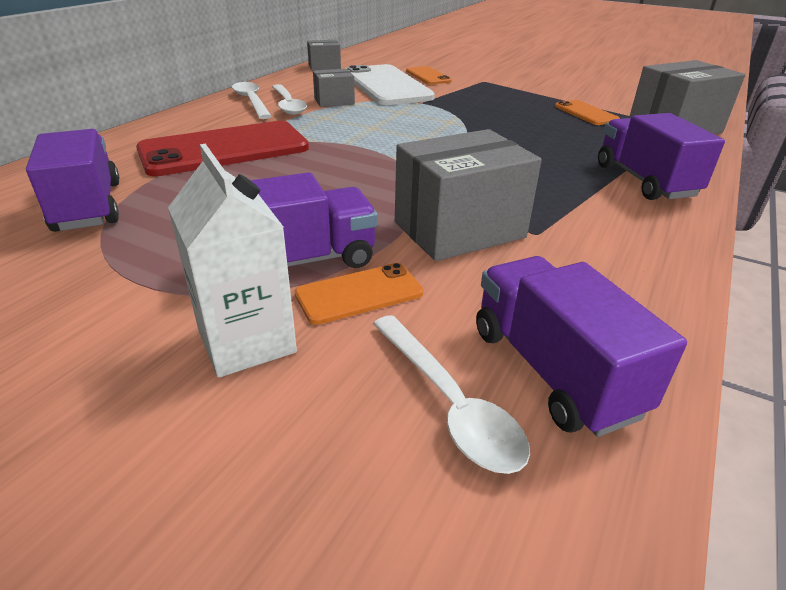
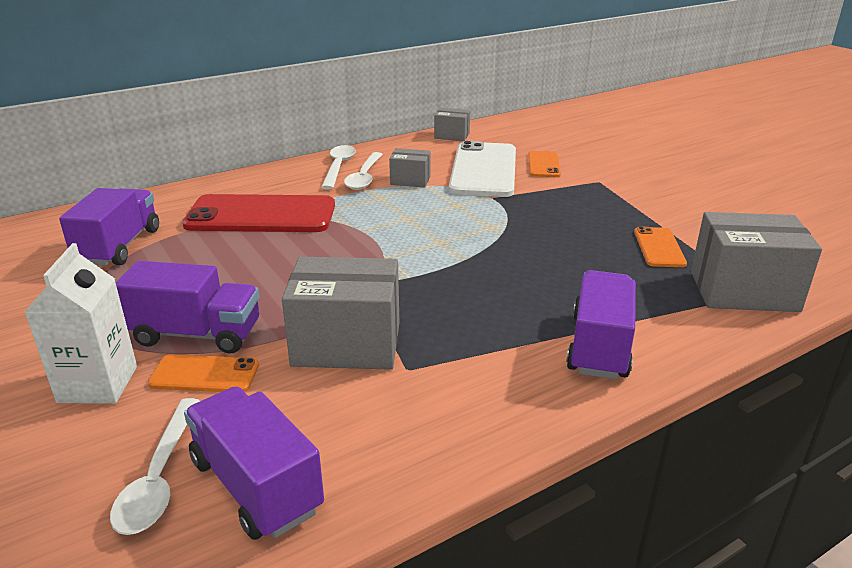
camera: 30 degrees right, 5 degrees down
purple truck [476,256,687,437] -> purple truck turned 45 degrees counterclockwise [184,386,324,540]

